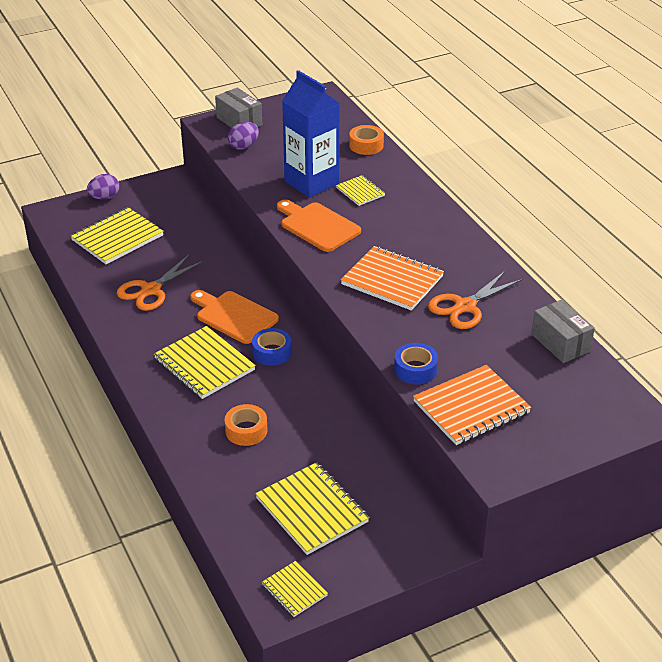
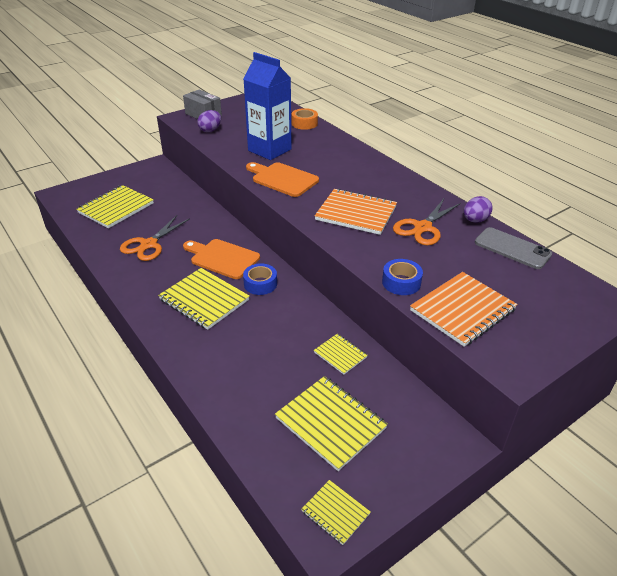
camera: 10 degrees left, 0 degrees up
purple egg [87,174,119,200] -> purple egg moved to [464,196,492,223]
orange tape [225,404,267,446] -> none
yellow notebook [336,175,385,206] -> yellow notebook moved to [314,334,368,374]
grey box [531,300,595,363] -> grey phone [475,227,552,269]

